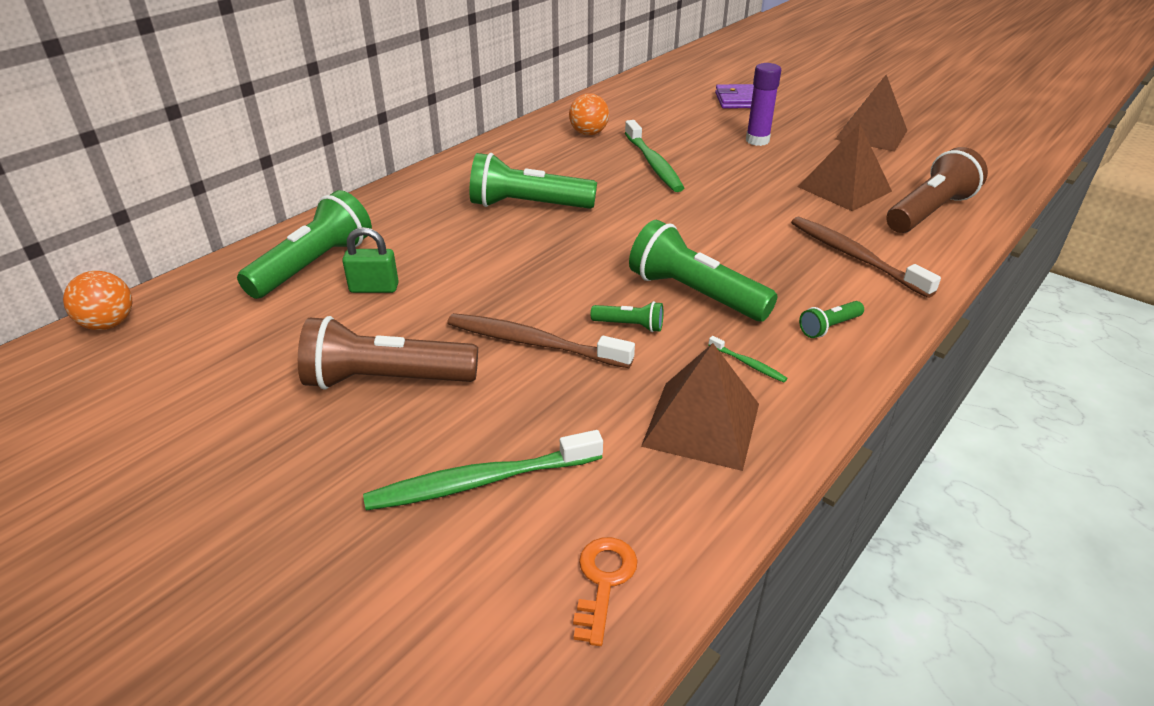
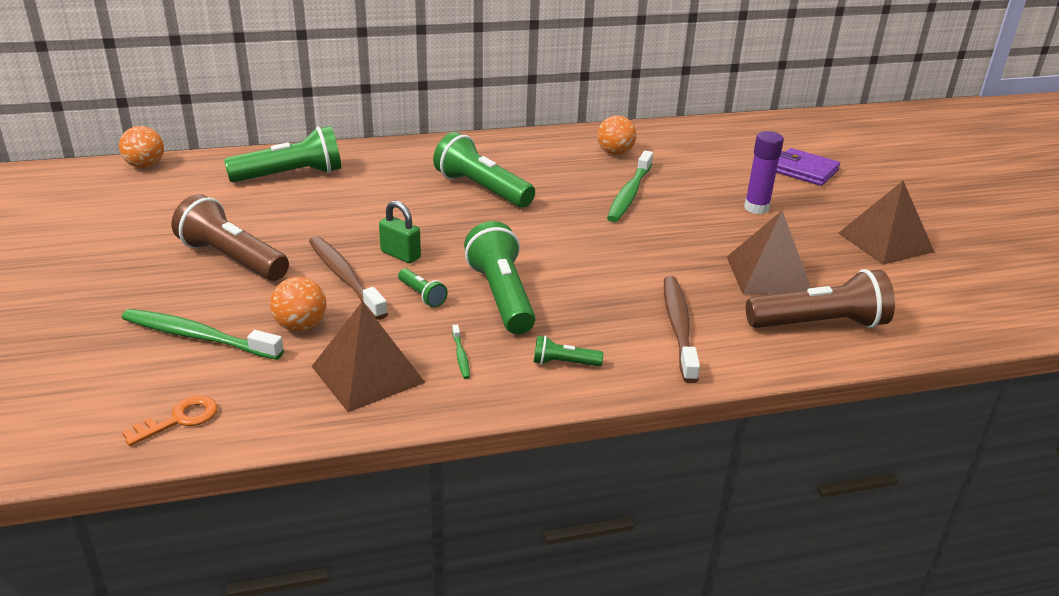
camera: 35 degrees right, 5 degrees down
green padlock [342,227,399,293] -> green padlock moved to [379,200,421,263]
none -> orange ball [270,277,326,332]

